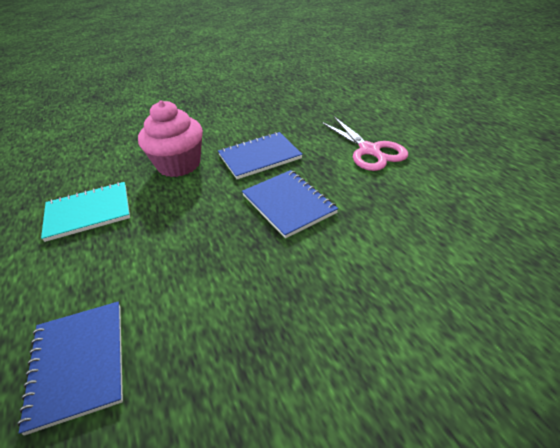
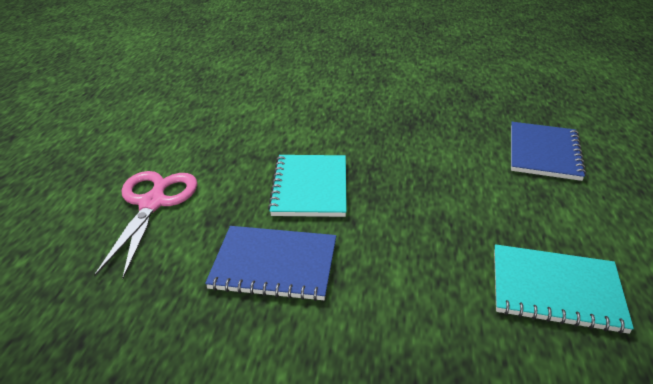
camera: 150 degrees left, 5 degrees down
pink cupcake [138,100,203,177] -> none
blue notebook [242,170,338,238] -> turquoise notebook [268,155,347,217]

